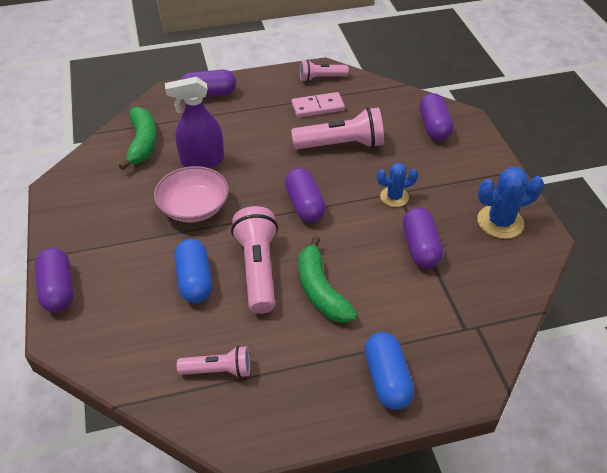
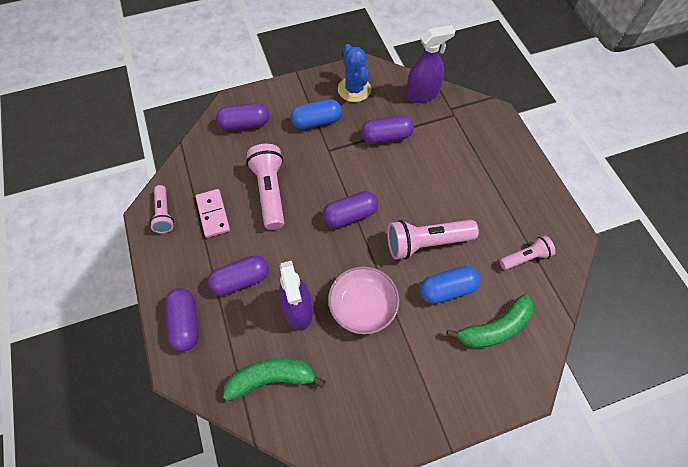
camera: 95 degrees left, 15 degrees up
purple capsule [35,248,74,312] -> purple capsule moved to [207,255,269,296]
pink flashlight [177,346,250,378] -> pink flashlight turned 75 degrees clockwise [499,235,556,270]
green banana [298,236,357,323] -> green banana moved to [447,294,533,348]
blue capsule [364,332,414,410] -> blue capsule moved to [290,99,342,129]
blue cactus [377,163,418,207] -> none
none -> purple spray bottle [406,25,455,103]

